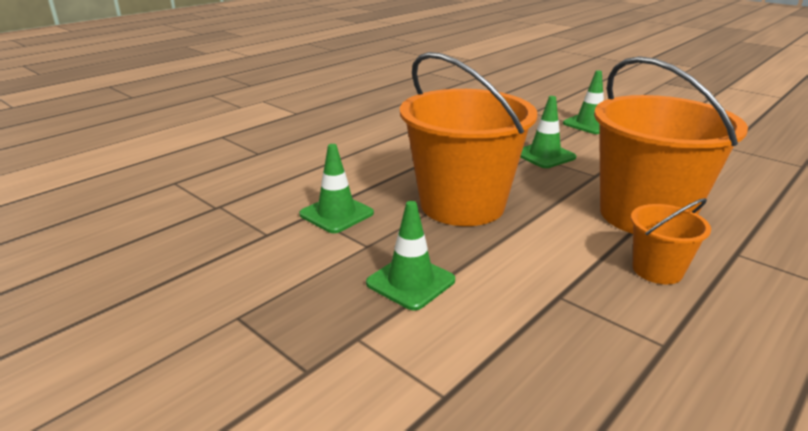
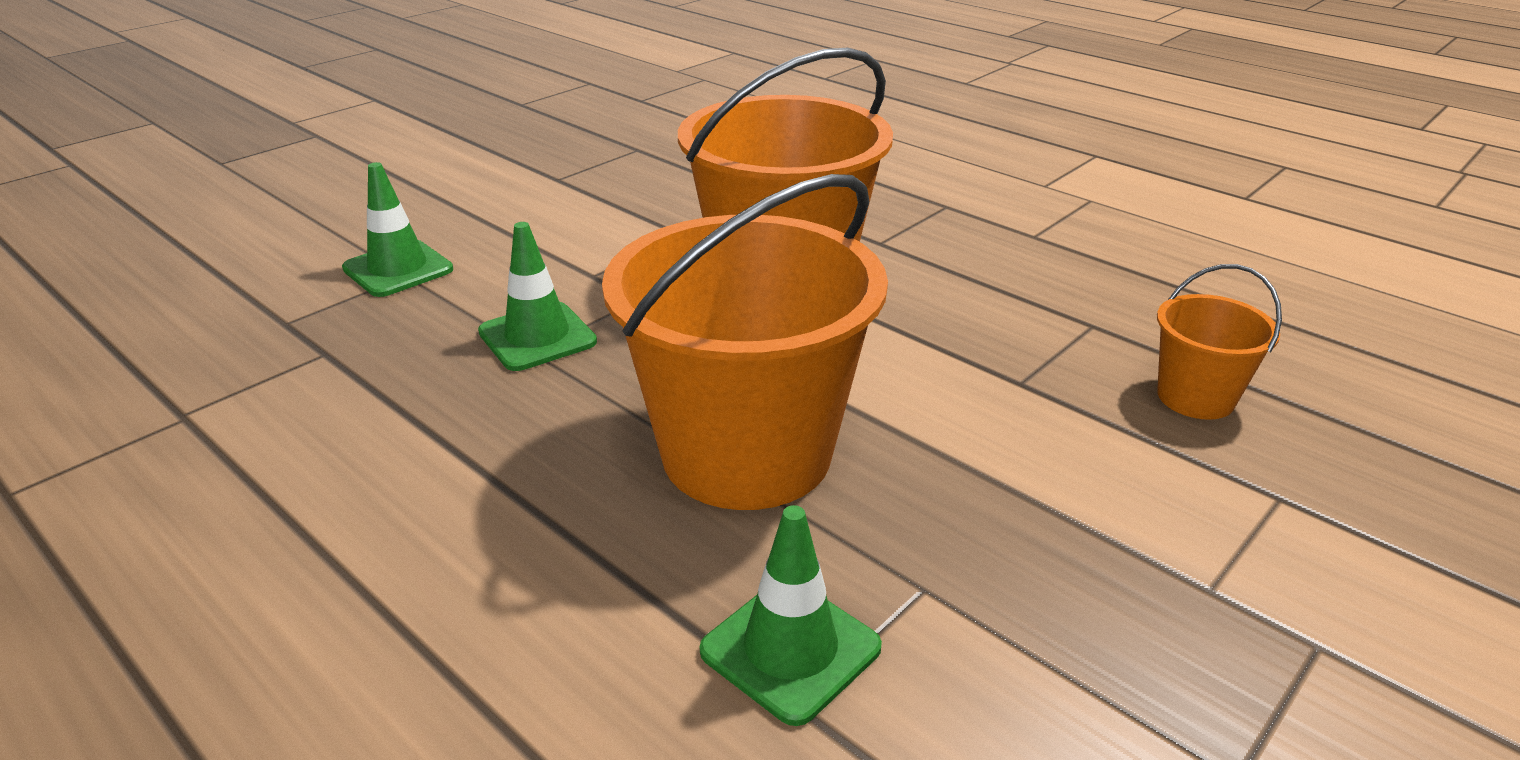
camera: 90 degrees left, 5 degrees up
green traffic cone [366,201,455,311] -> none
orange bucket [631,198,711,284] -> orange bucket moved to [1157,264,1282,420]

